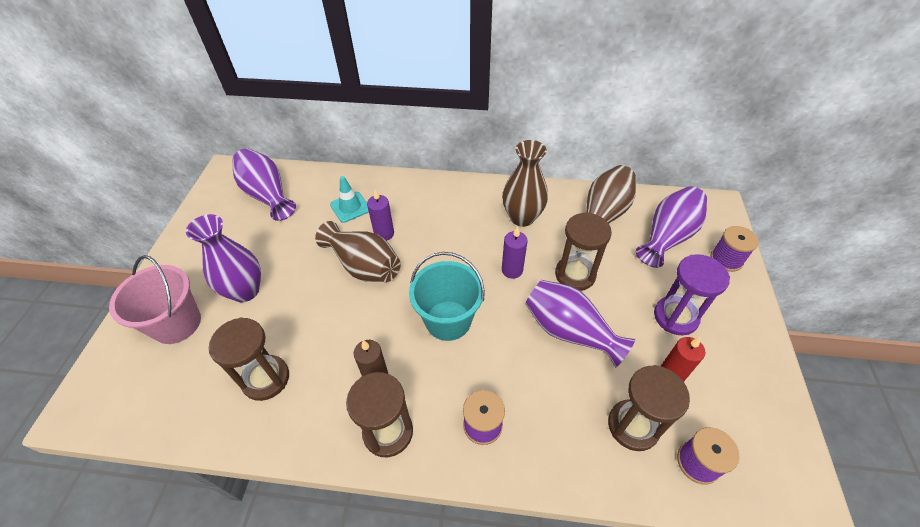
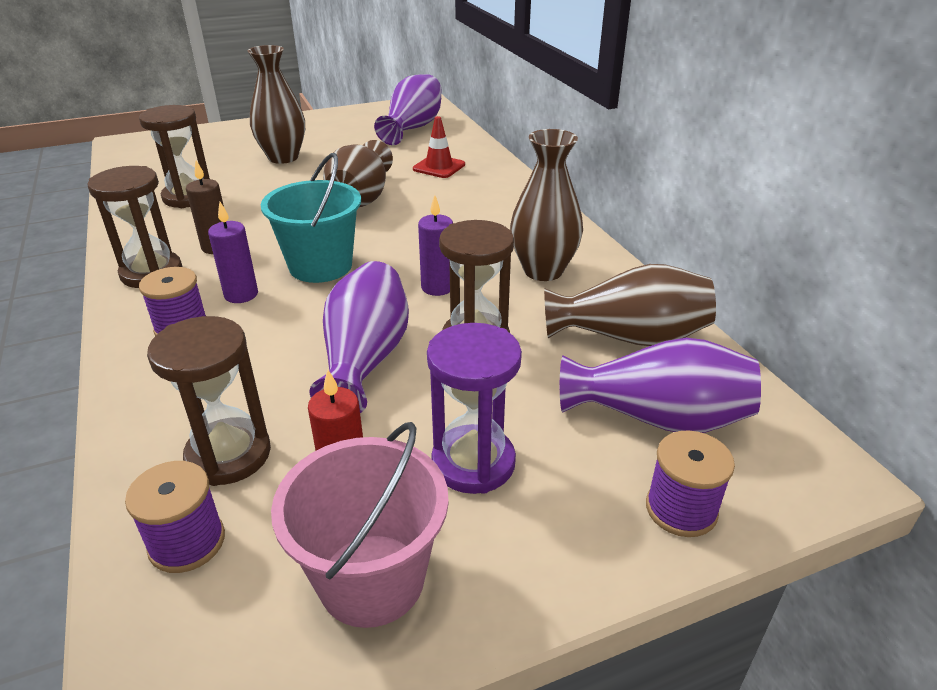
camera: 60 degrees right, 15 degrees down
pink bucket [109,255,201,344] -> pink bucket moved to [271,422,449,628]
purple vase [186,214,261,302] -> brown vase [248,45,305,164]
turquoise traffic cone [330,176,369,223] -> red traffic cone [413,116,465,178]
purple candle [367,189,394,241] -> purple candle moved to [208,202,258,303]

